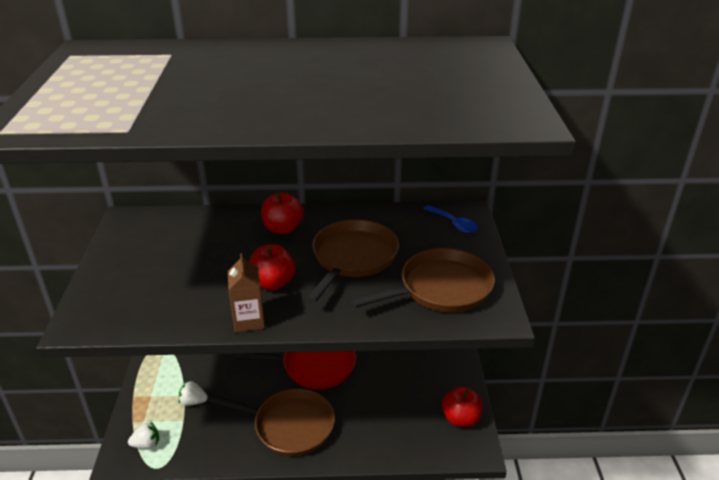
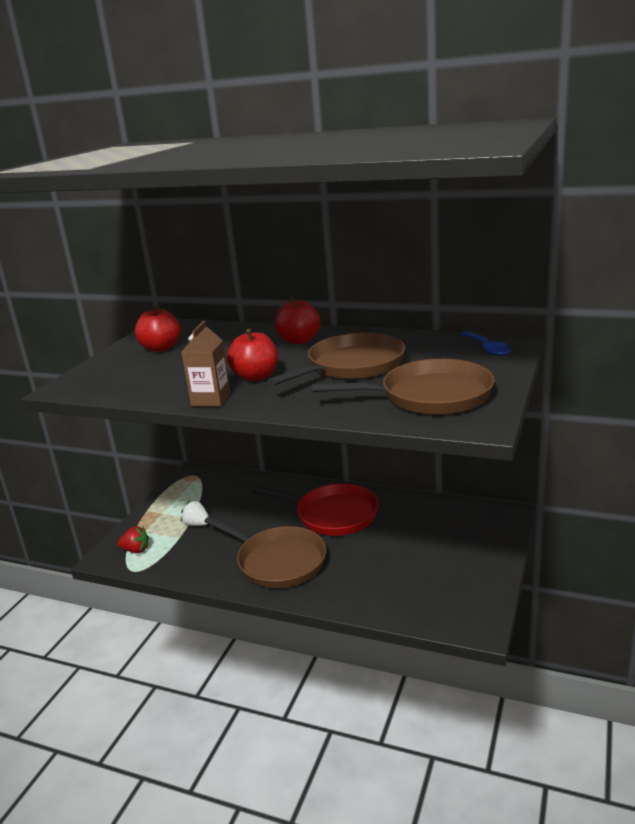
camera: 25 degrees right, 10 degrees down
white strawberry [128,421,159,449] -> red strawberry [117,526,149,553]
red apple [442,386,483,427] -> red apple moved to [135,304,181,352]

